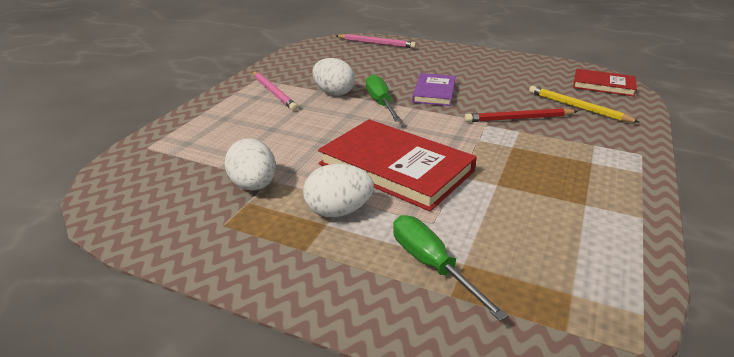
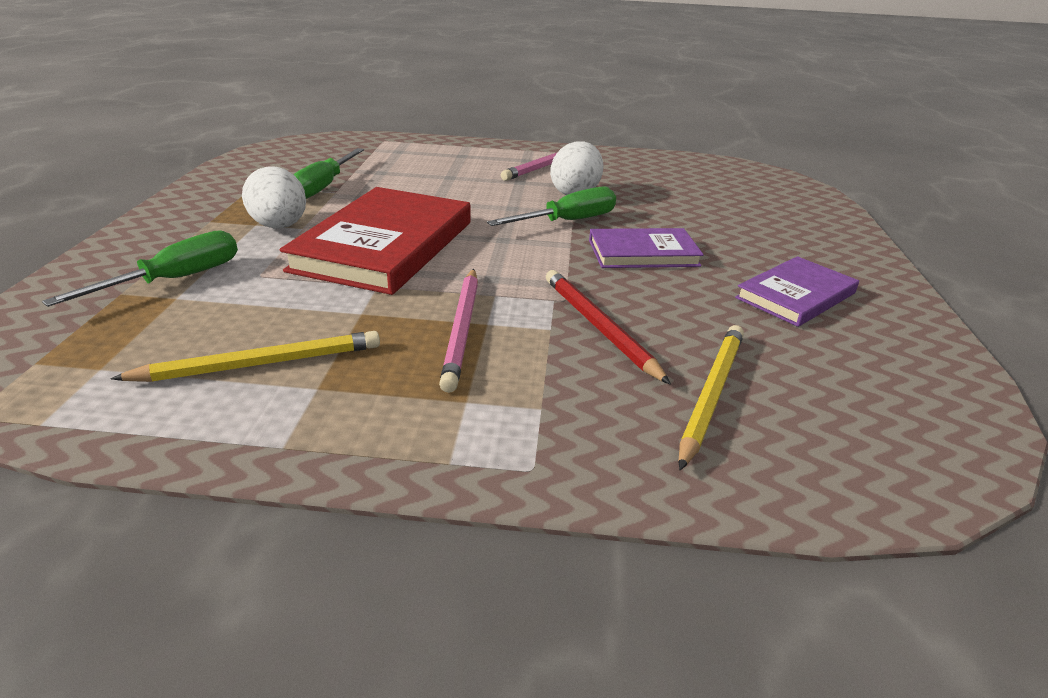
camera: 70 degrees right, 0 degrees up
white egg [225,138,276,191] -> green screwdriver [293,148,364,199]
pink pencil [336,34,416,48] -> pink pencil moved to [439,269,478,393]
red book [573,69,637,96] -> none
none -> yellow pencil [110,331,380,382]
none -> purple book [735,256,859,327]

